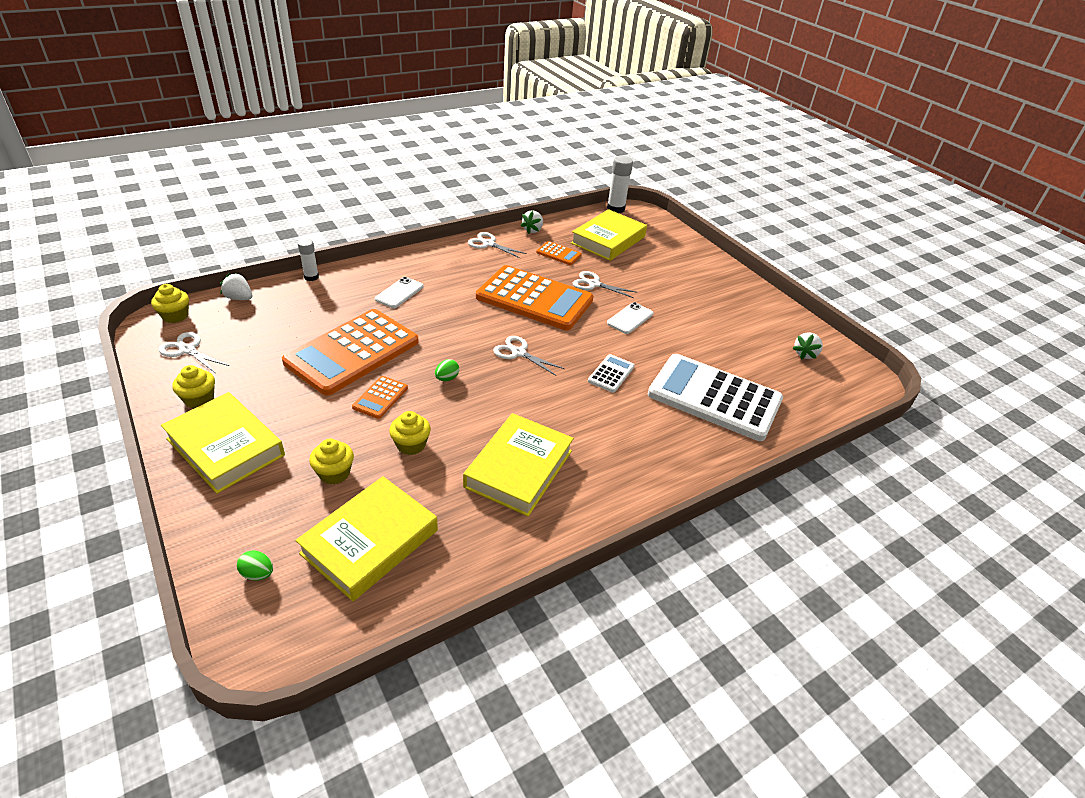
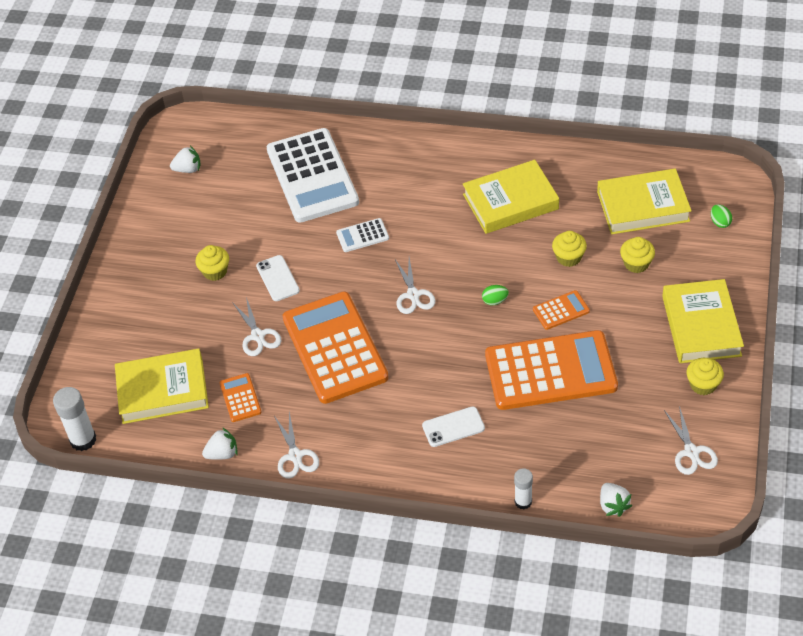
camera: 130 degrees left, 10 degrees up
yellow cupcake [151,284,189,323] -> yellow cupcake moved to [195,245,229,281]
white phone [607,302,653,334] -> white phone turned 75 degrees clockwise [256,255,300,301]

